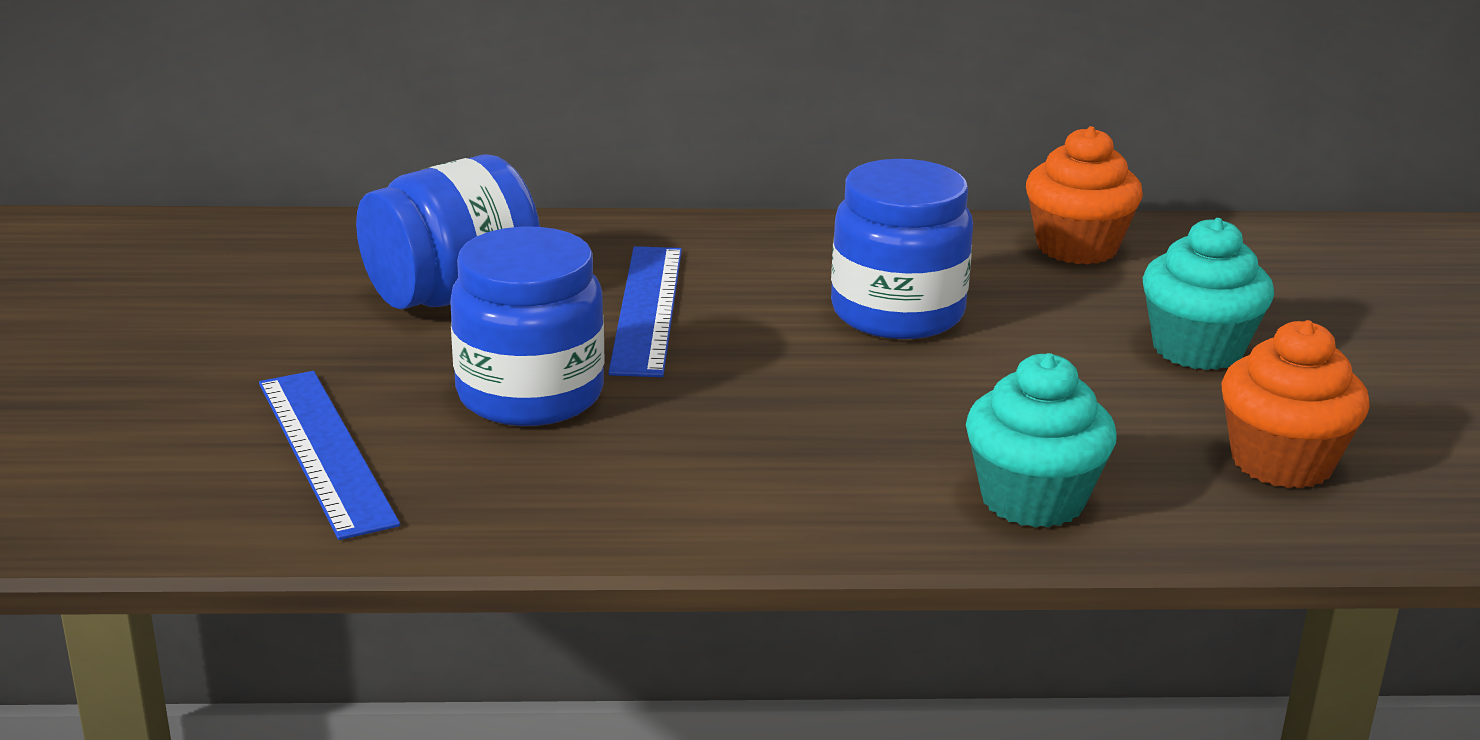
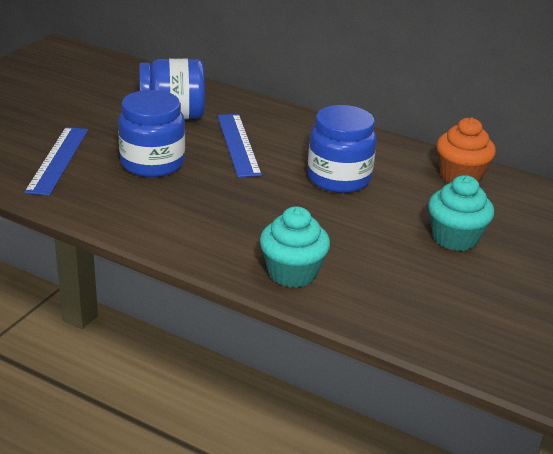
camera: 30 degrees right, 5 degrees up
blue ruler [608,246,682,377] -> blue ruler turned 45 degrees counterclockwise [217,114,262,177]
orange cupcake [1221,320,1370,488] -> none

